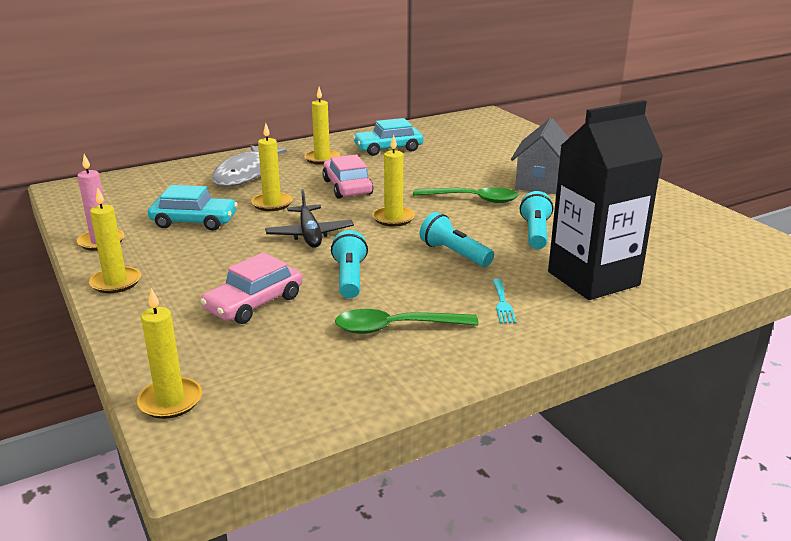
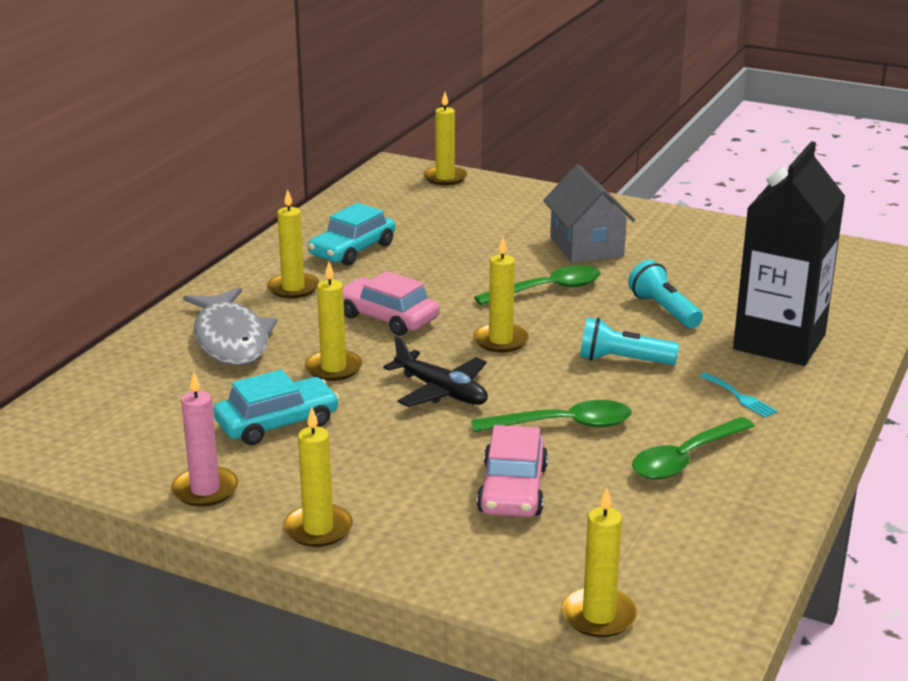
camera: 35 degrees left, 0 degrees up
turquoise flashlight [331,230,368,299] -> green spoon [471,400,632,432]
none -> yellow candle [423,92,467,185]

